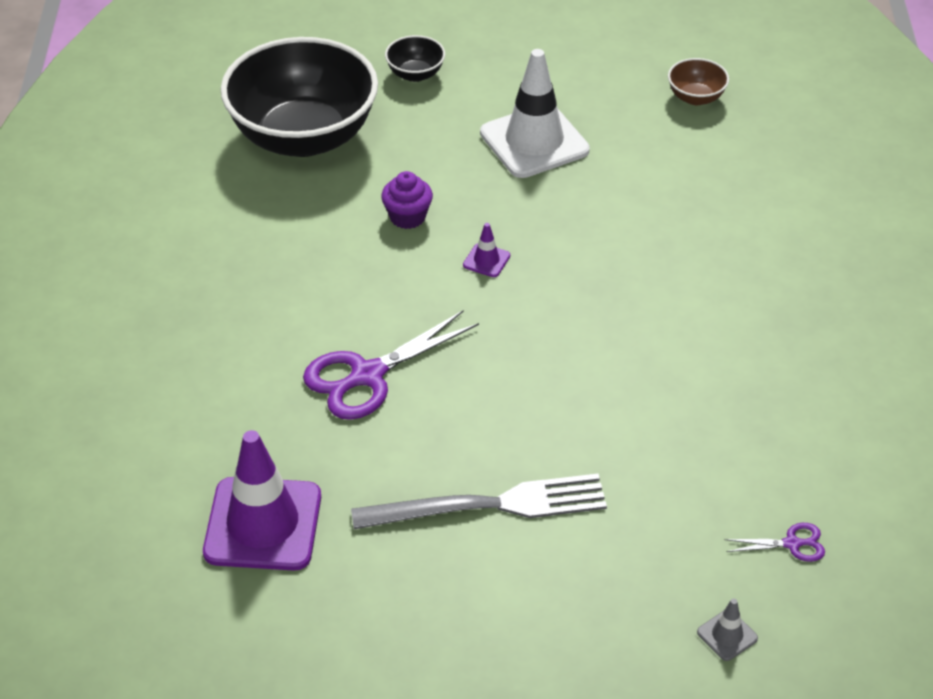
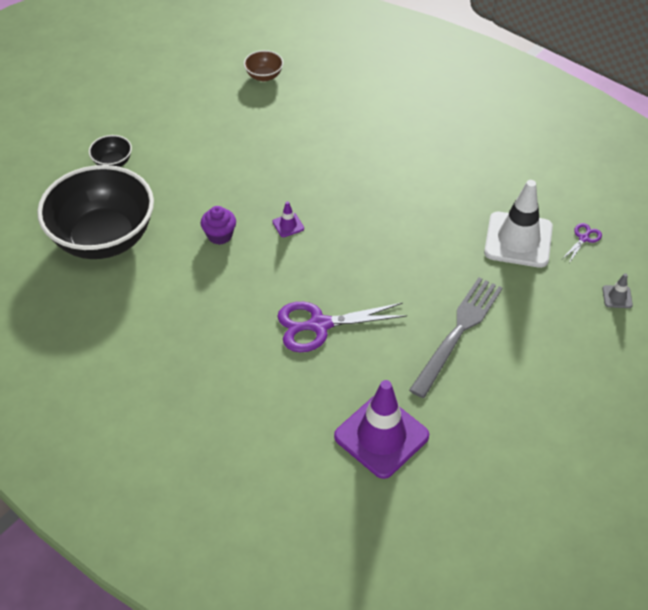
camera: 50 degrees left, 5 degrees up
purple scissors [303,311,479,420] -> purple scissors turned 75 degrees clockwise [277,302,407,352]
white traffic cone [480,49,590,178] -> white traffic cone moved to [484,180,553,268]

